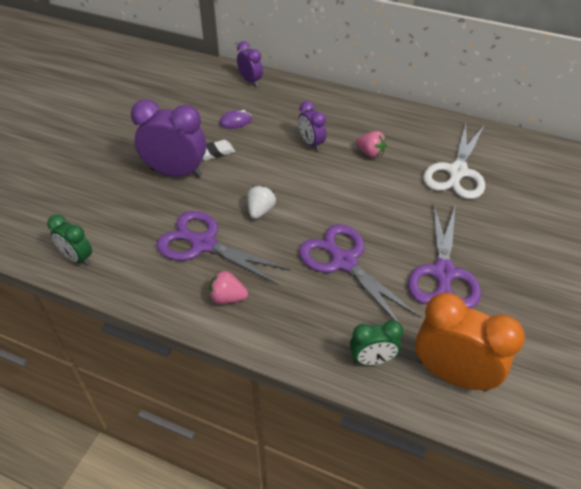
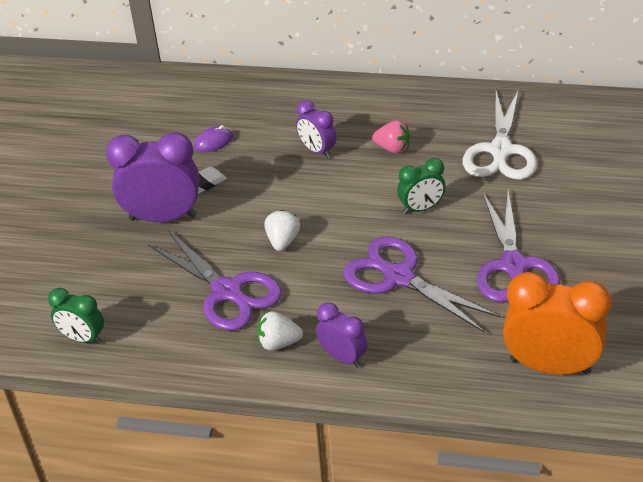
camera: 10 degrees left, 5 degrees down
purple scissors [157,211,290,285] -> purple scissors turned 150 degrees counterclockwise [148,230,282,331]
pink strawberry [209,271,248,304] -> white strawberry [257,311,303,351]
purple clock [237,41,263,86] -> purple clock moved to [316,302,368,368]
green clock [350,320,403,366] -> green clock moved to [397,158,446,214]

